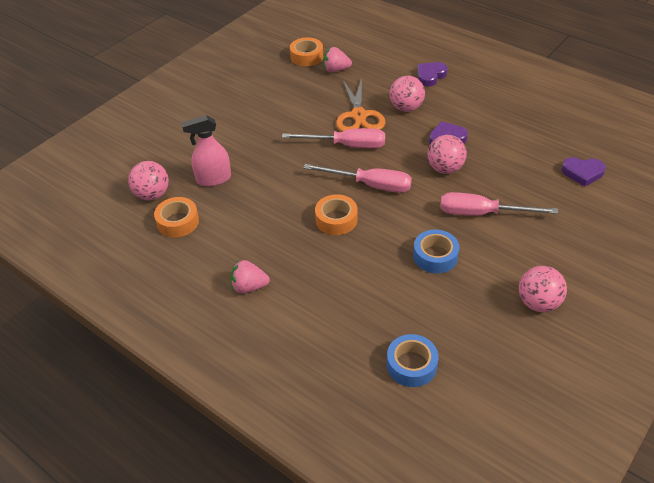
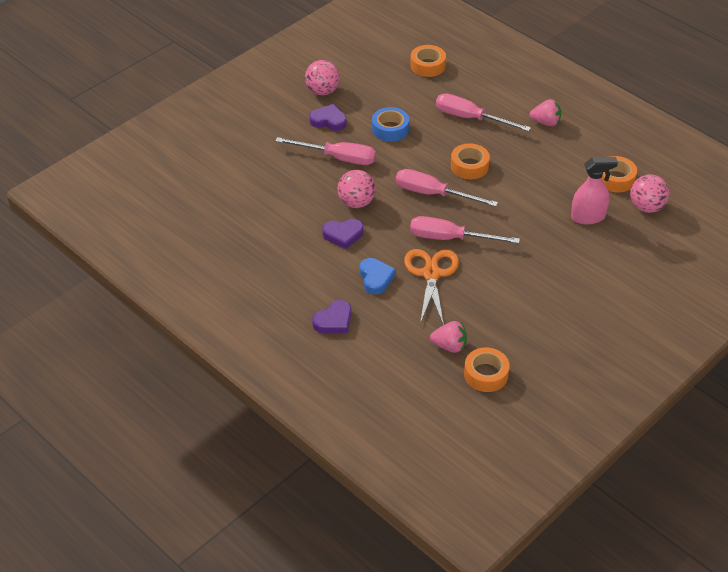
camera: 175 degrees left, 0 degrees up
blue tape [387,334,438,387] -> orange tape [410,45,446,77]
pink ball [389,76,425,112] -> blue heart [360,258,396,294]
purple heart [561,157,606,187] -> purple heart moved to [309,104,347,131]
none -> pink screwdriver [436,93,531,132]

